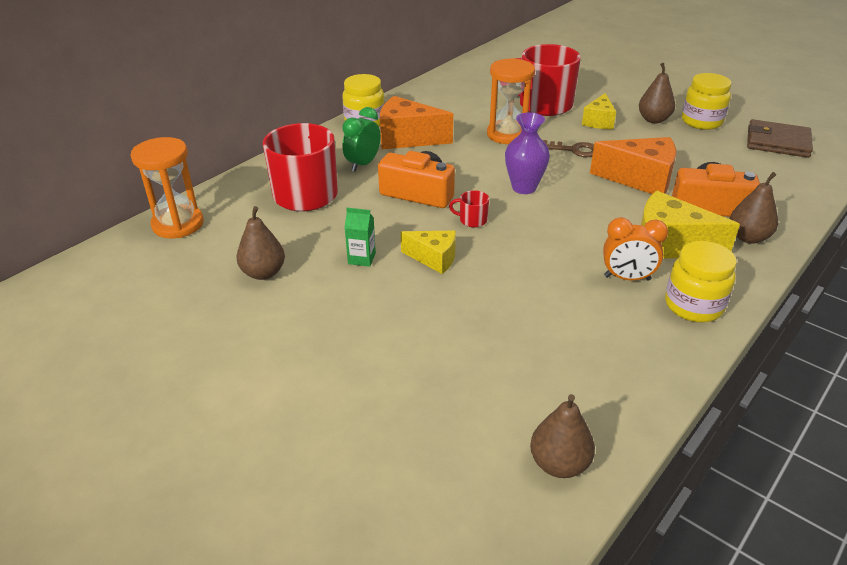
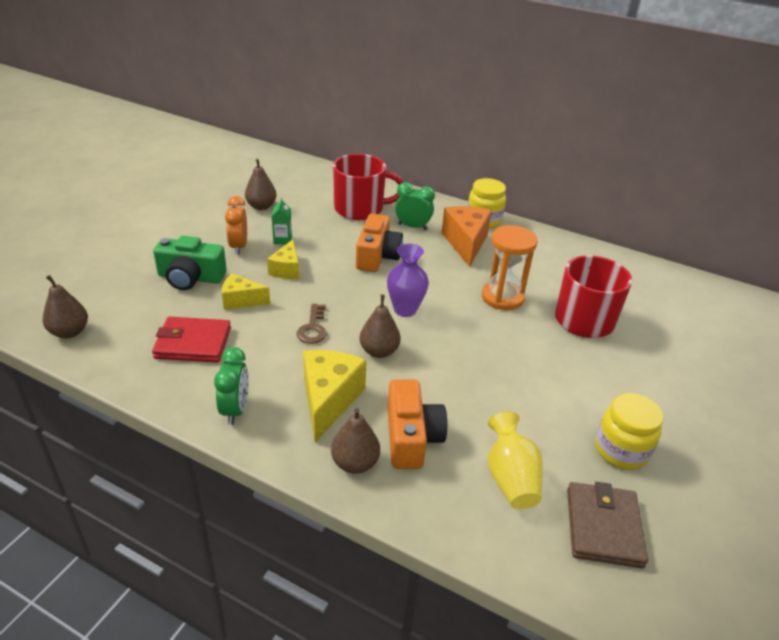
camera: 75 degrees right, 0 degrees up
orange hourglass [131,137,204,238] -> none
red mug [449,190,489,227] -> none
brown key [543,140,594,157] -> brown key moved to [297,304,327,344]
yellow cheese [582,93,616,129] -> yellow cheese moved to [222,274,270,310]
orange cheese [590,137,676,194] -> none
orange clock [603,217,668,281] -> orange clock moved to [225,196,247,255]
brown pear [639,63,675,123] -> brown pear moved to [359,295,401,358]
yellow jar [665,241,737,322] -> green clock [214,347,249,425]
none -> red wallet [152,317,231,363]
none -> green camera [153,236,227,290]
none -> yellow vase [488,411,542,509]

